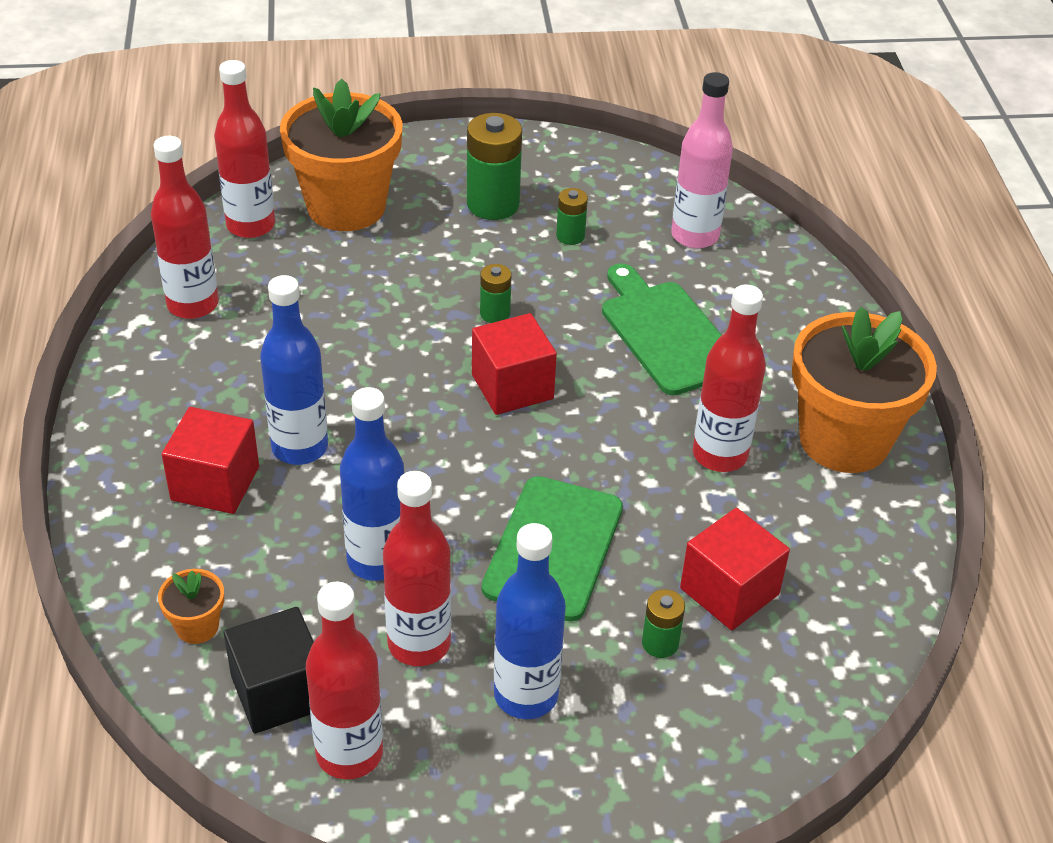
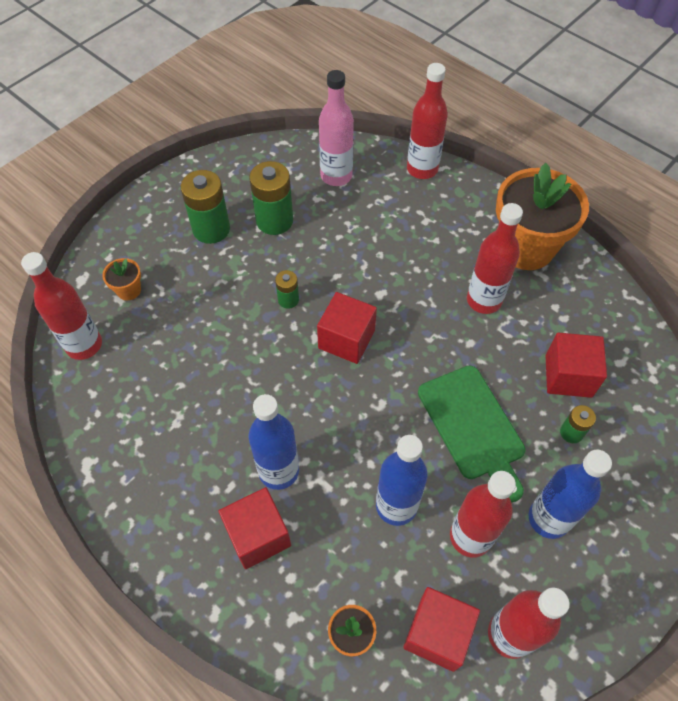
camera: 40 degrees left, 15 degrees up
red bottle [151,136,219,319] -> red bottle moved to [407,63,448,179]
black cube [224,607,314,734] -> red cube [403,587,480,672]
orange flower pot [280,79,402,231] -> orange flower pot [102,258,141,300], size x0.42
green battery [556,188,588,245] -> green battery [249,161,293,235], size x1.89
green cutting board [602,263,722,395] -> none

